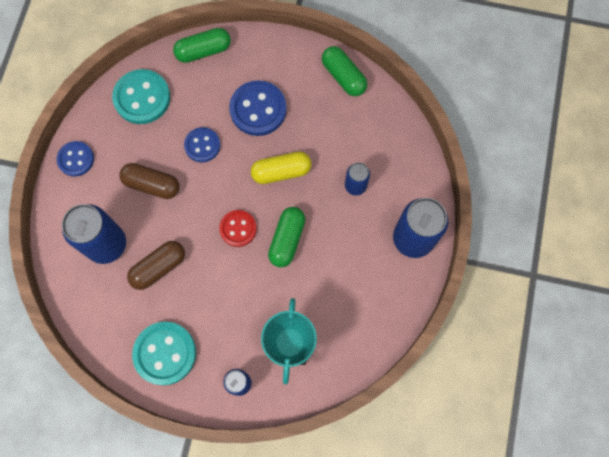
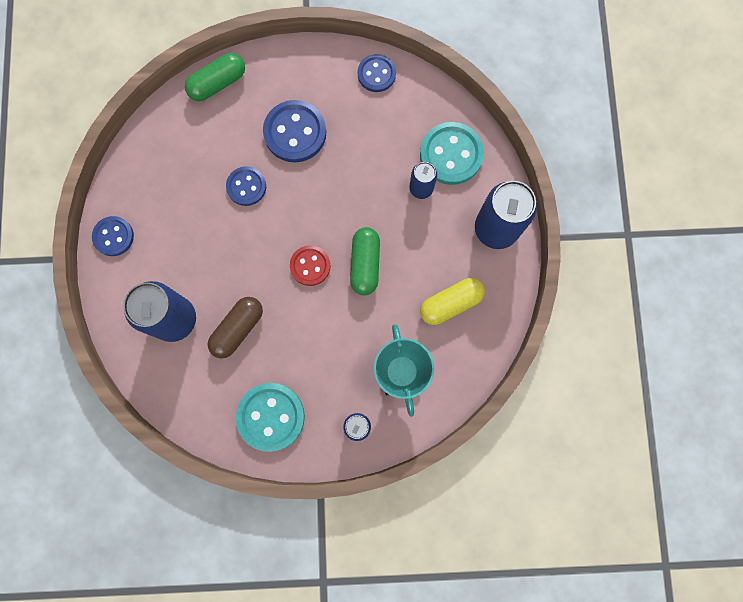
camera: 15 degrees left, 5 degrees up
turquoise button [112,69,170,124] -> turquoise button moved to [420,122,484,185]
brown capsule [120,163,180,199] -> none
yellow capsule [251,152,312,184] -> yellow capsule moved to [420,278,485,325]
green capsule [322,46,367,96] -> blue button [358,54,396,92]

